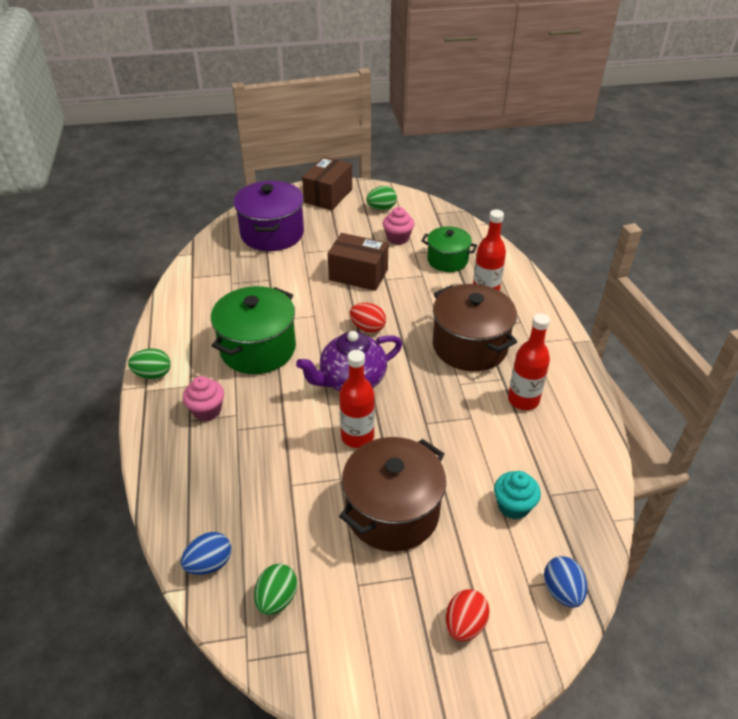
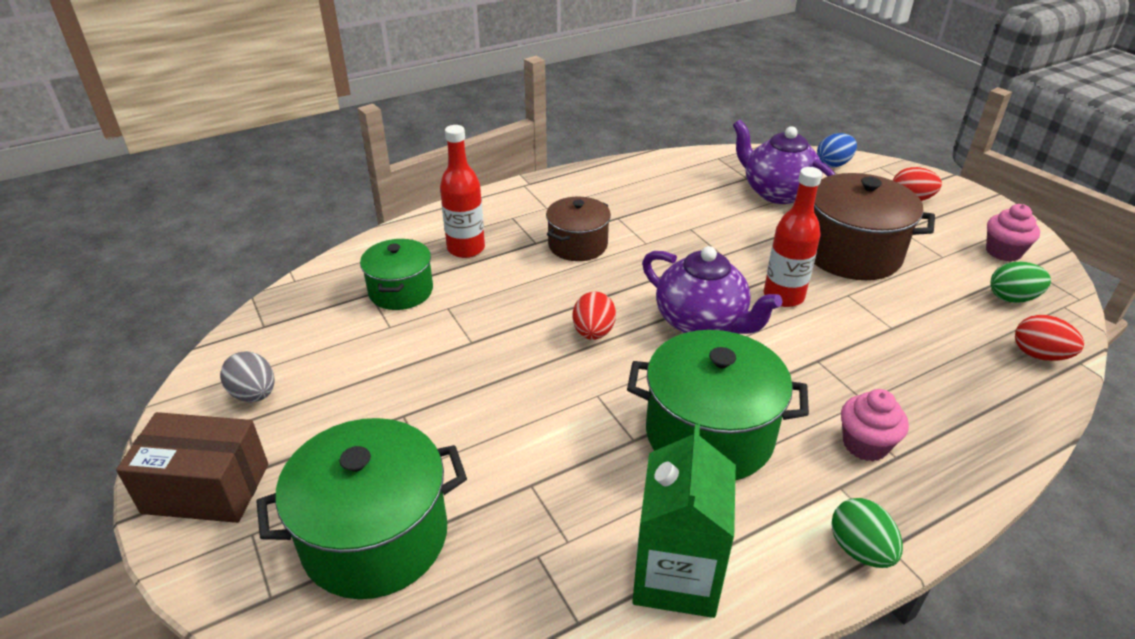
camera: 110 degrees left, 5 degrees down
blue egg [181,532,231,575] -> red egg [1015,315,1084,361]
purple pot [234,181,304,251] -> green pot [256,418,467,599]
brown box [328,233,389,291] -> none
green egg [366,186,397,210] -> grey egg [220,351,274,402]
pink cupcake [383,207,414,245] -> pink cupcake moved to [986,204,1040,262]
brown pot [433,284,517,371] -> brown pot [546,197,611,261], size x0.62
turquoise cupcake [494,471,541,520] -> purple teapot [733,120,835,204]
red bottle [508,313,550,410] -> none
none -> green carton [632,424,736,618]

